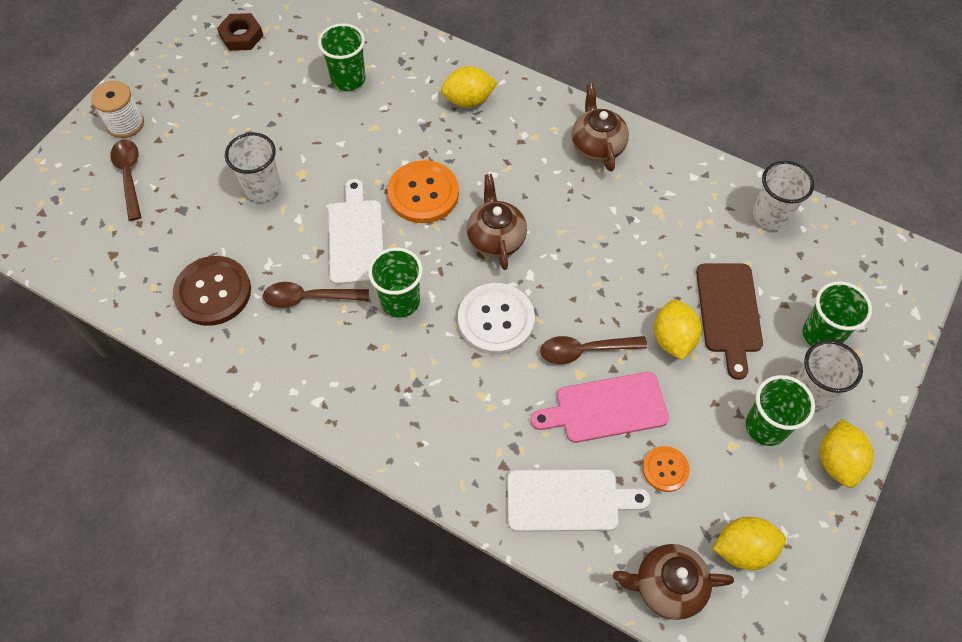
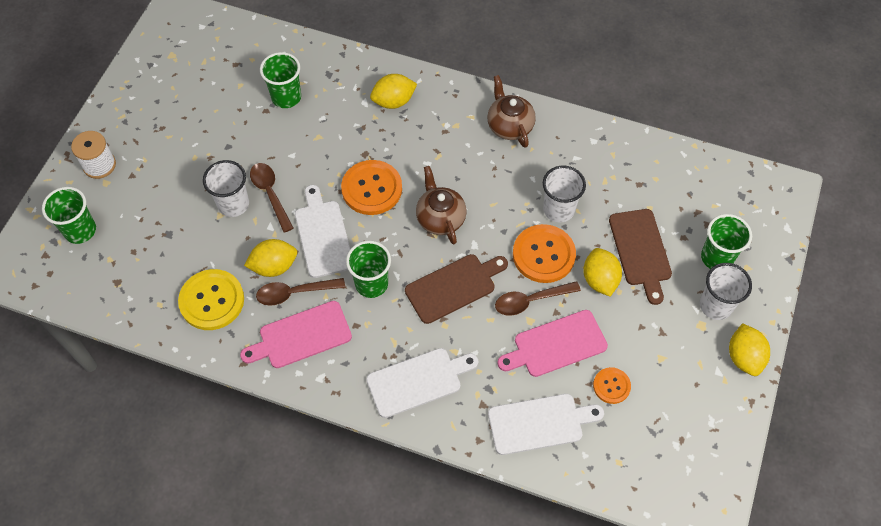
camera: 10 degrees left, 0 degrees up
brown spoon [110,140,142,221] -> brown spoon moved to [250,163,294,233]
brown button [173,256,251,326] -> yellow button [178,269,244,330]
brown nut [217,13,263,51] -> none
white button [458,283,535,355] -> brown cutting board [405,254,508,324]
brown teapot [613,544,734,620] -> none
yellow lemon [712,517,786,570] -> yellow lemon moved to [244,239,297,277]
green cup [746,375,815,446] -> green cup moved to [42,187,96,244]
white cup [753,161,814,230] -> white cup moved to [543,165,586,222]
none -> pink cutting board [240,301,352,368]
none -> white cutting board [366,348,479,418]
none -> orange button [513,224,576,283]

